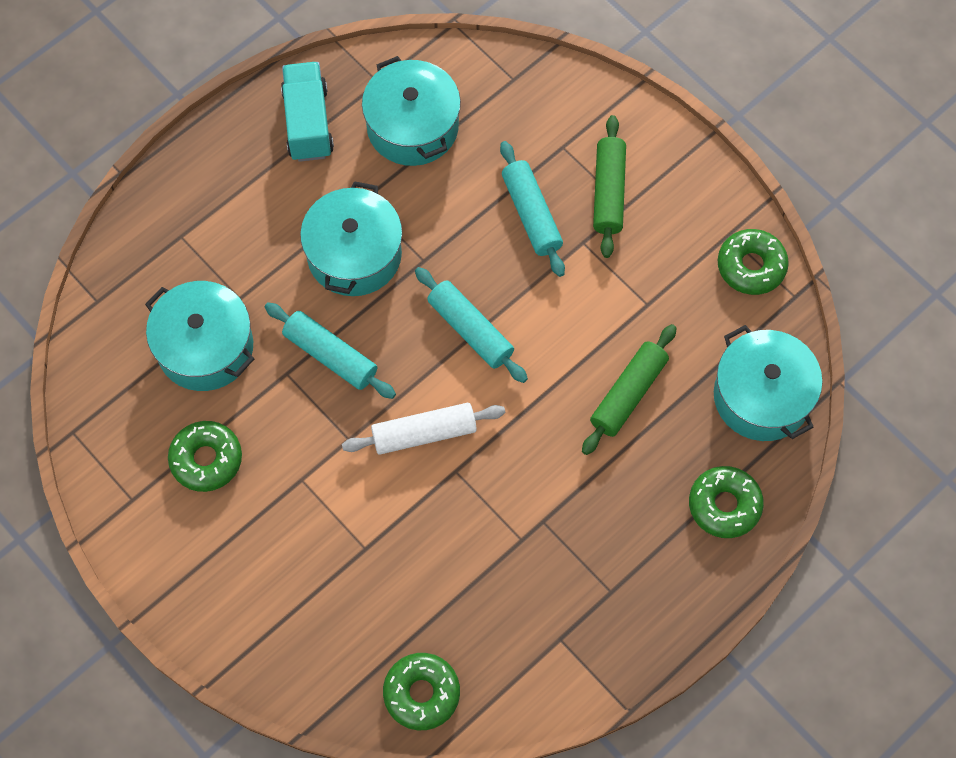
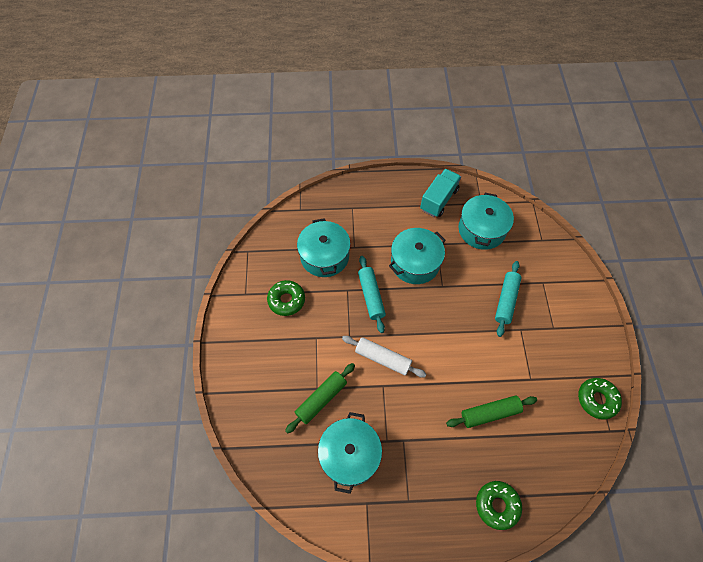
camera: 40 degrees right, 5 degrees down
green donut [383,653,460,730] -> none
turquoise rolling pin [415,267,528,383] -> none
green rolling pin [593,115,626,258] -> green rolling pin moved to [285,363,355,433]
turquoise pot [714,325,823,441] -> turquoise pot moved to [318,412,382,494]

